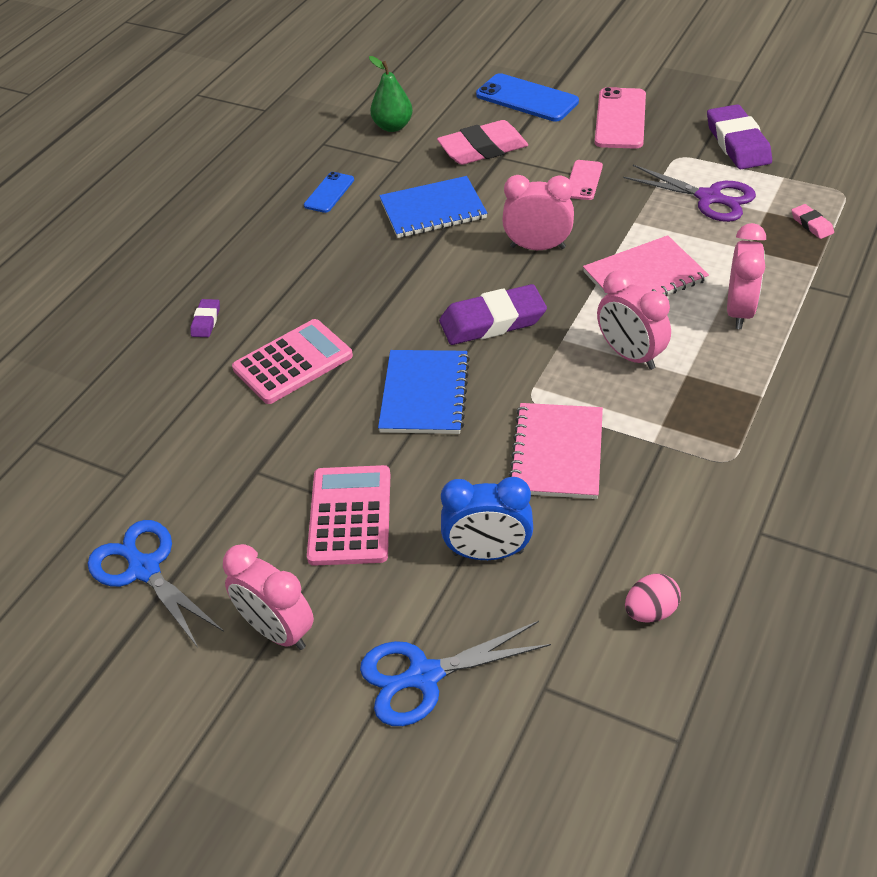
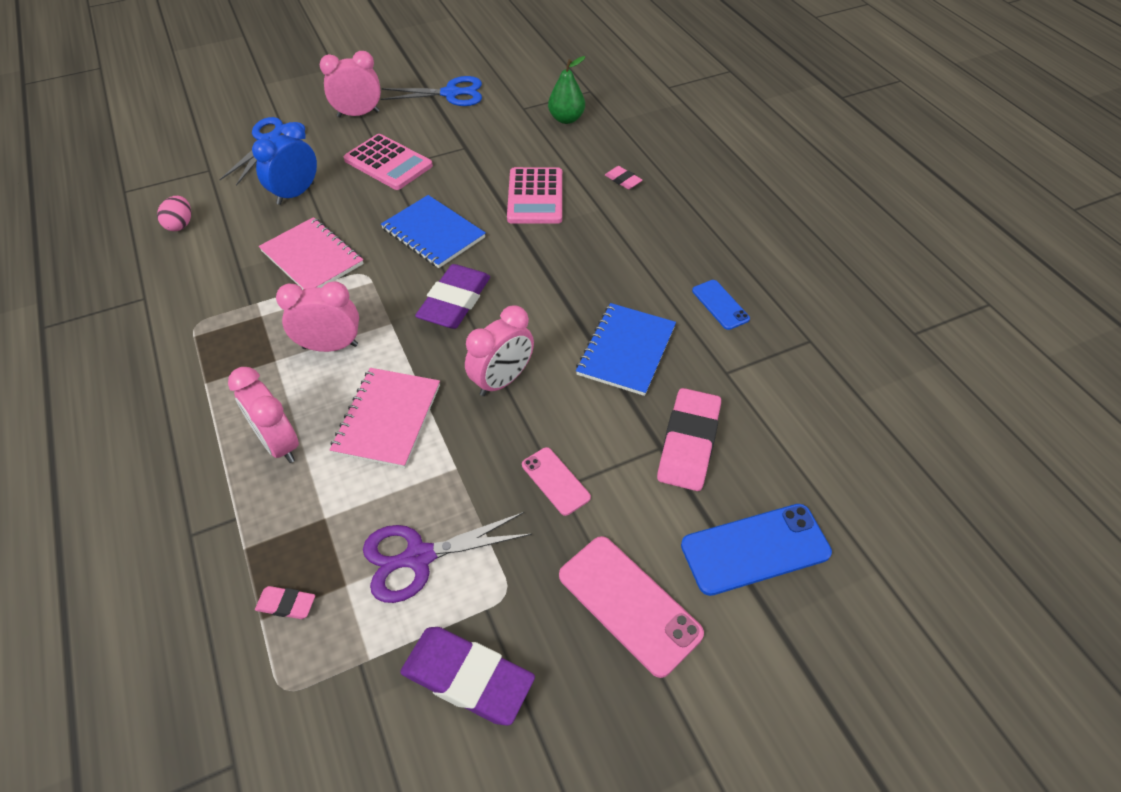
camera: 125 degrees right, 5 degrees up
purple eraser [191,299,220,337] -> pink eraser [605,166,642,189]
green pear [369,56,413,132] -> green pear moved to [548,56,585,124]

